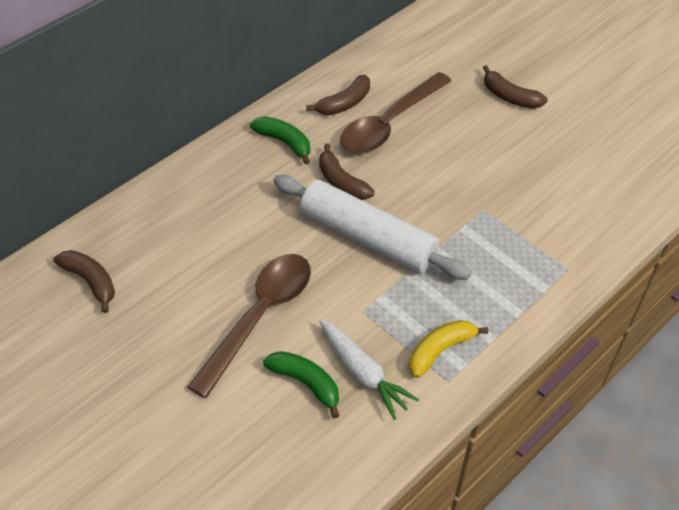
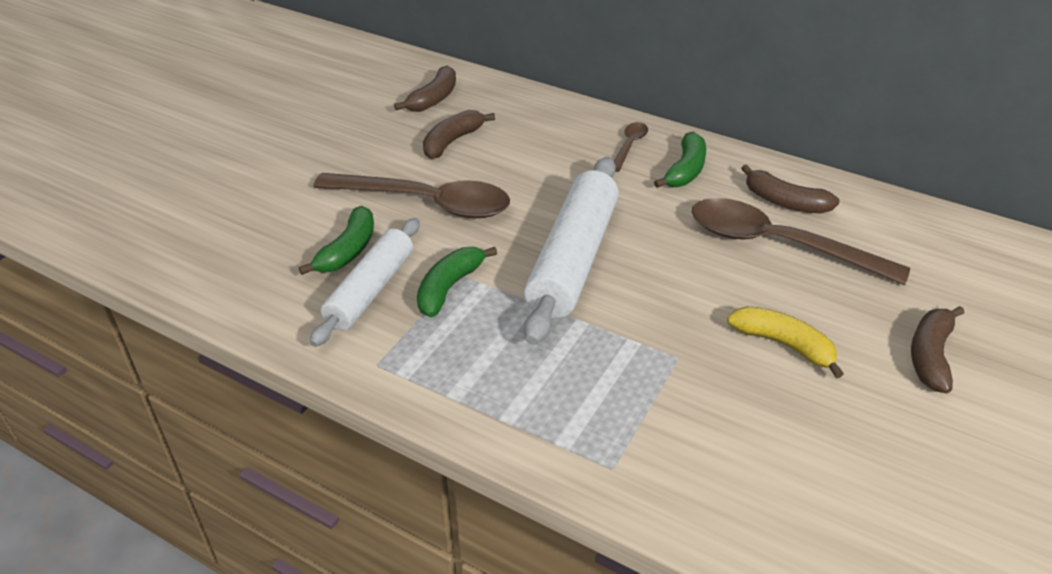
camera: 75 degrees right, 10 degrees down
brown banana [319,144,375,200] -> brown banana moved to [423,110,495,159]
white carrot [319,319,419,420] -> white rolling pin [310,218,420,347]
yellow banana [409,320,488,378] -> yellow banana moved to [727,306,844,378]
none -> green banana [417,247,497,317]
none -> brown spoon [614,122,648,172]

